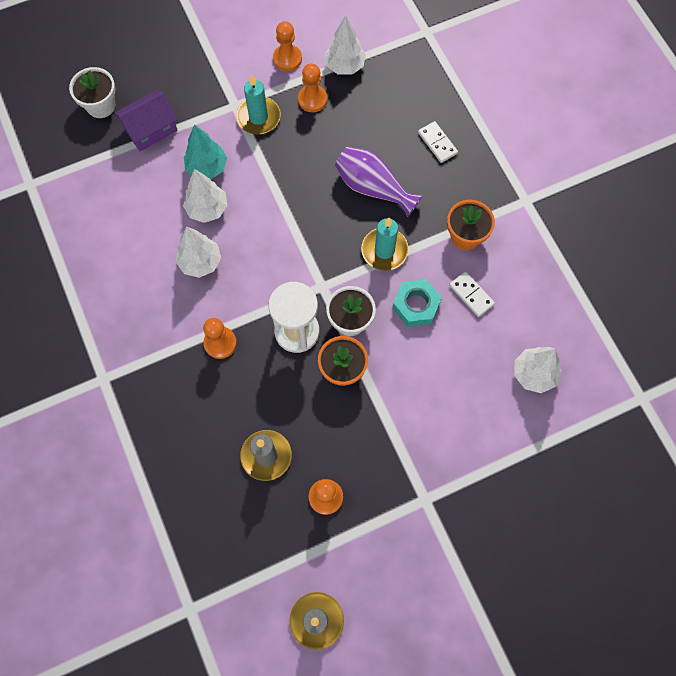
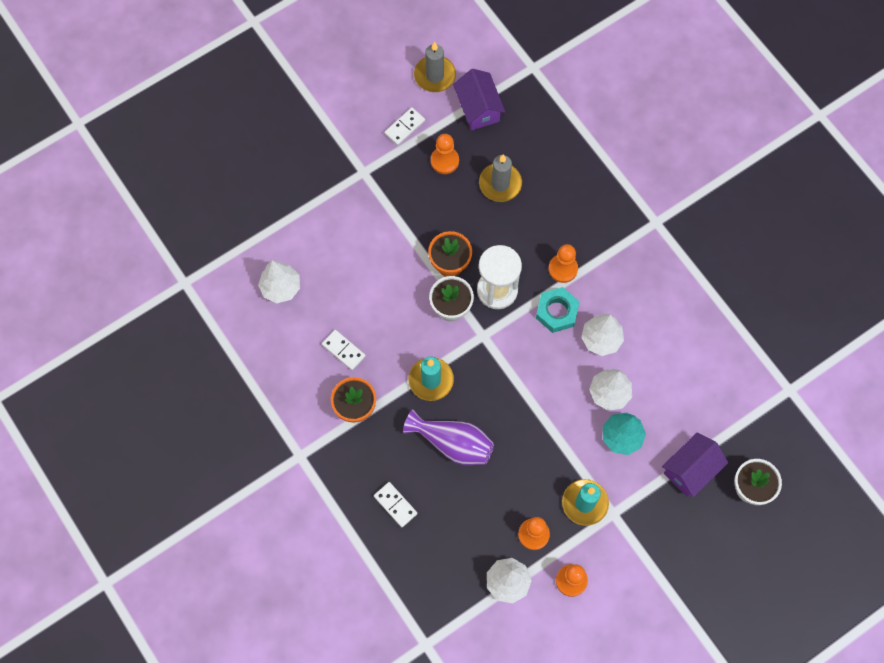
camera: 170 degrees right, 0 degrees up
turquoise nut [392,279,442,327] -> turquoise nut moved to [536,287,579,333]
none -> white domino [384,107,425,145]
none -> purple house [453,69,505,130]

